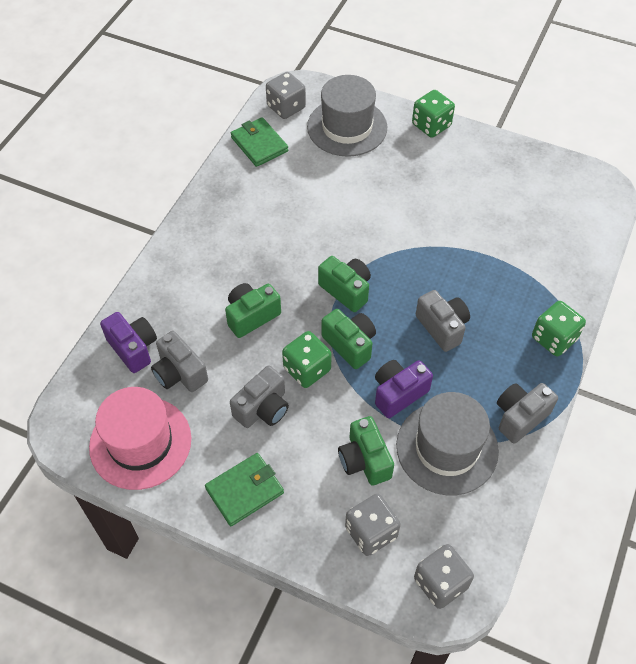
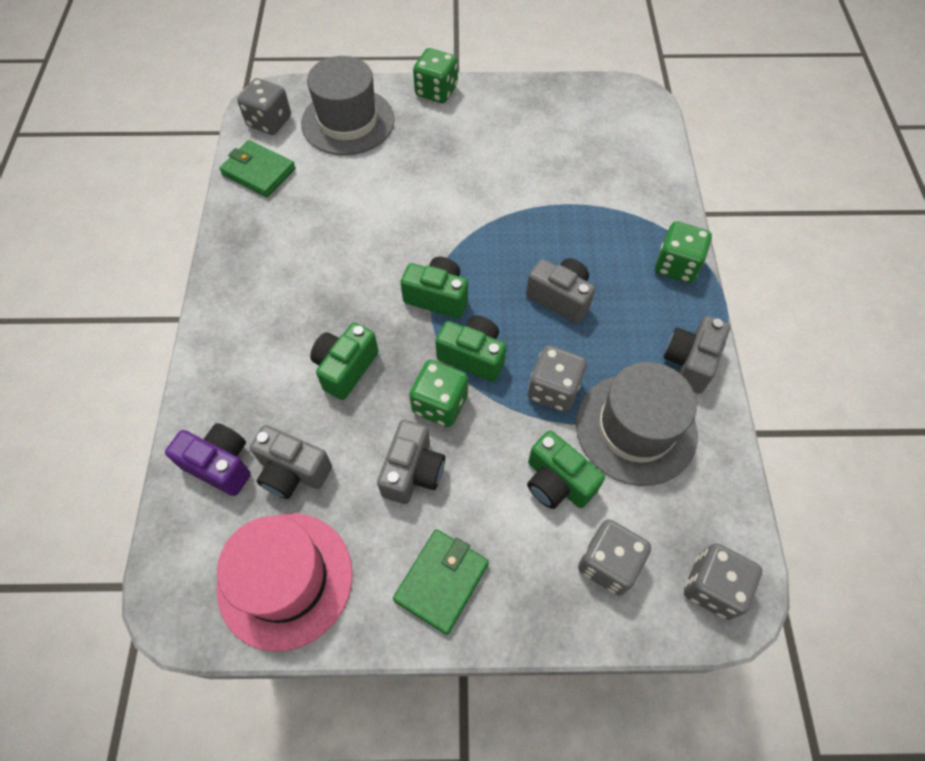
camera: 25 degrees left, 5 degrees up
purple camera [375,360,433,418] -> grey dice [528,345,587,412]

